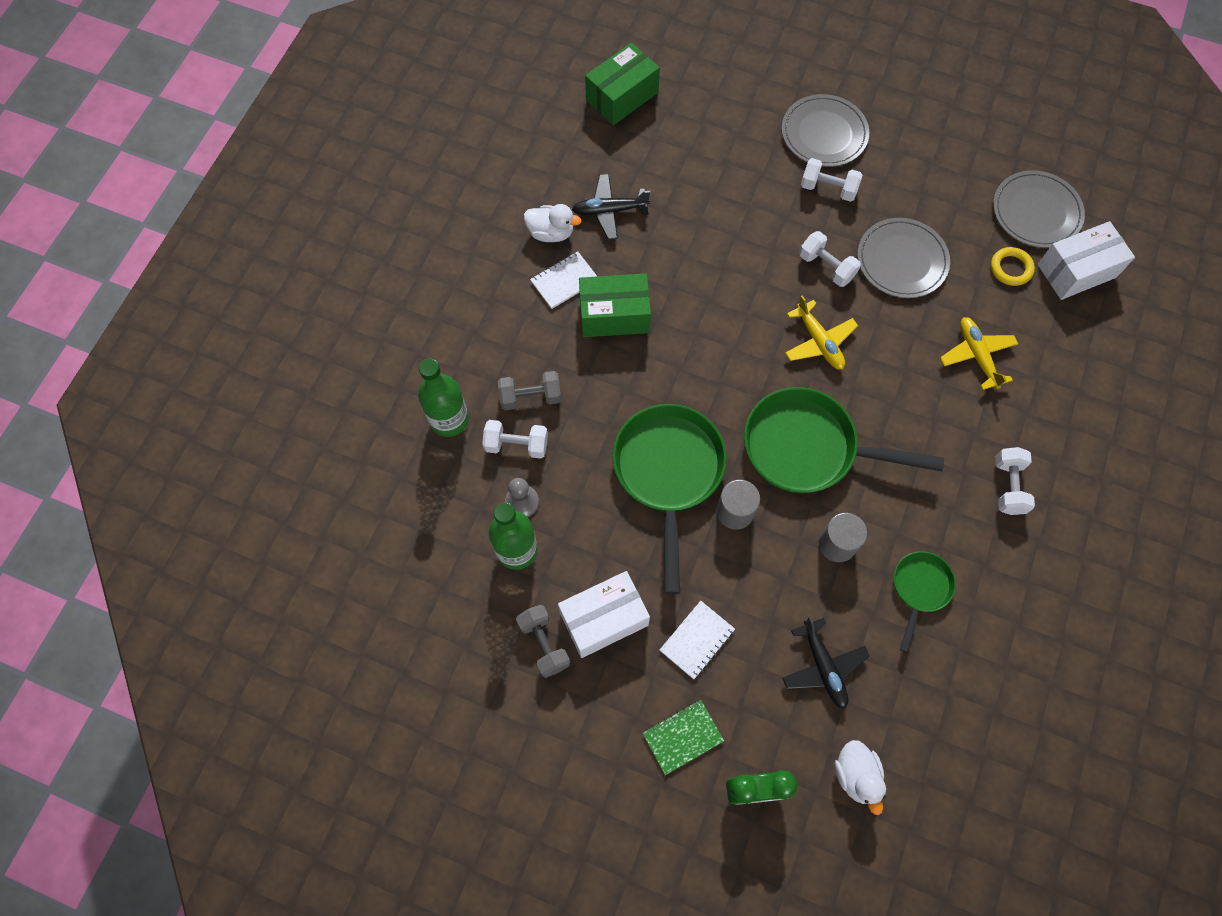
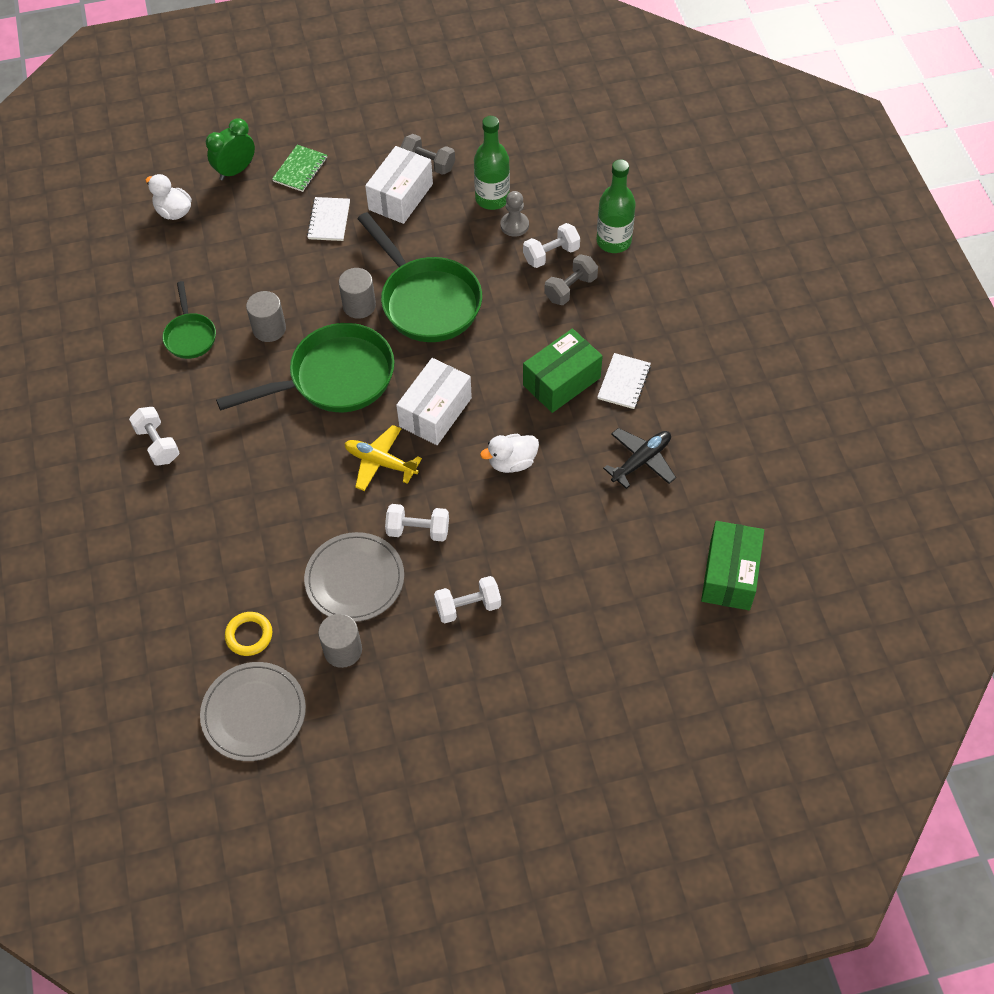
camera: 145 degrees right, 10 degrees down
white duck [524,204,582,242] -> white duck moved to [480,434,539,473]
grey plate [782,94,869,167] -> none
black plane [782,616,870,709] -> none
yellow plane [940,317,1018,390] -> none
white box [1038,221,1135,300] -> white box moved to [396,358,472,445]
none -> grey cylinder [318,614,362,668]

